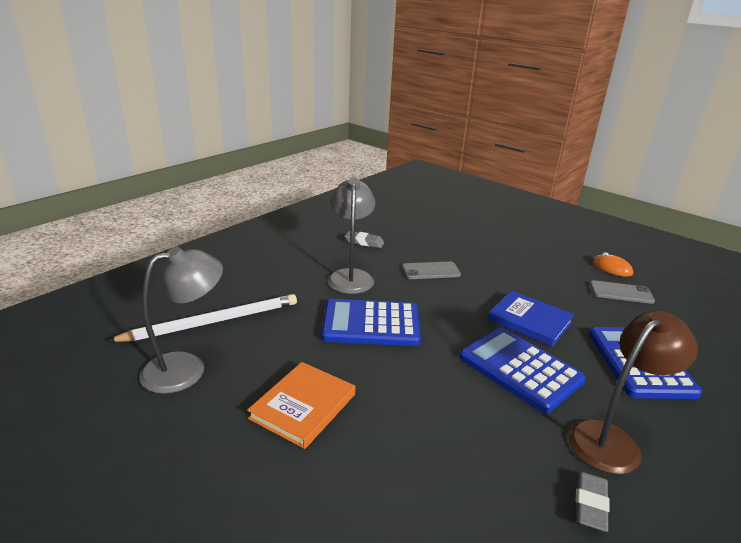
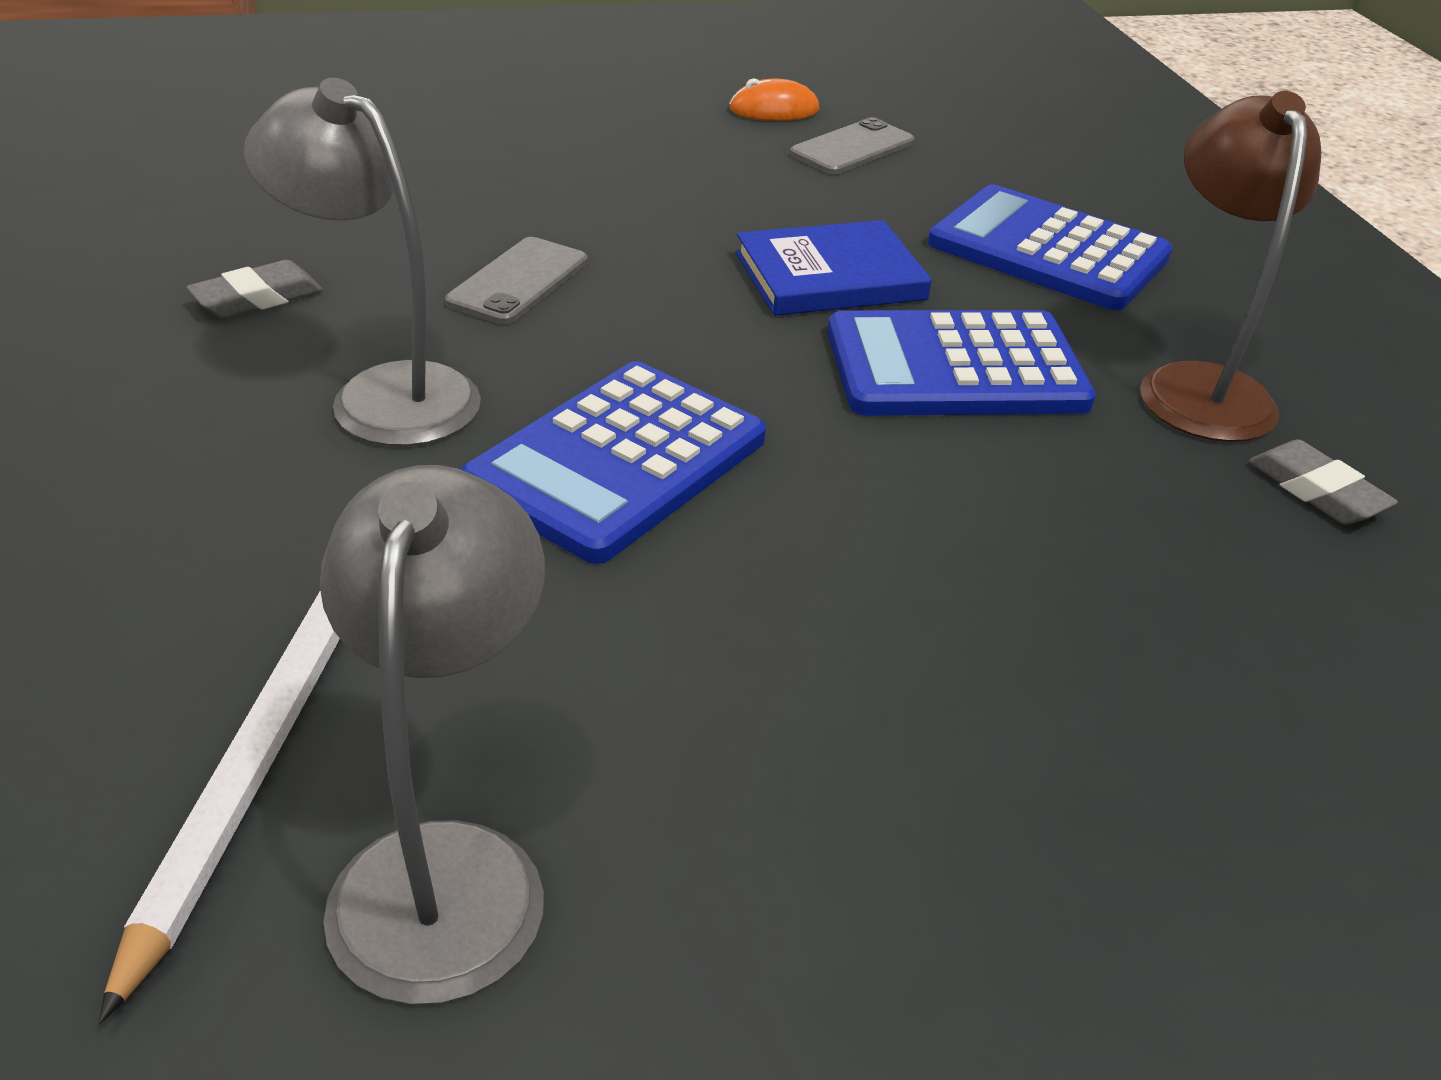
camera: 55 degrees left, 10 degrees up
orange book [247,362,355,449] -> none

